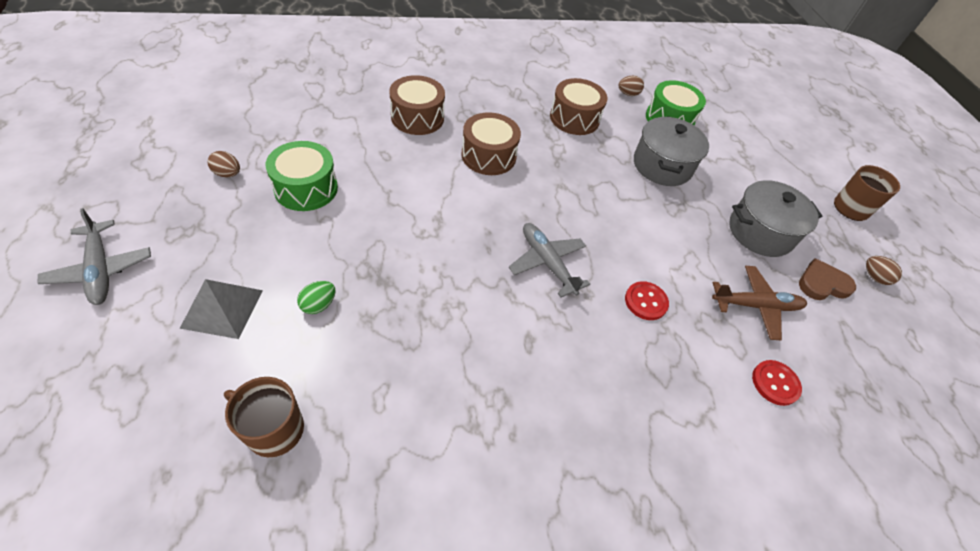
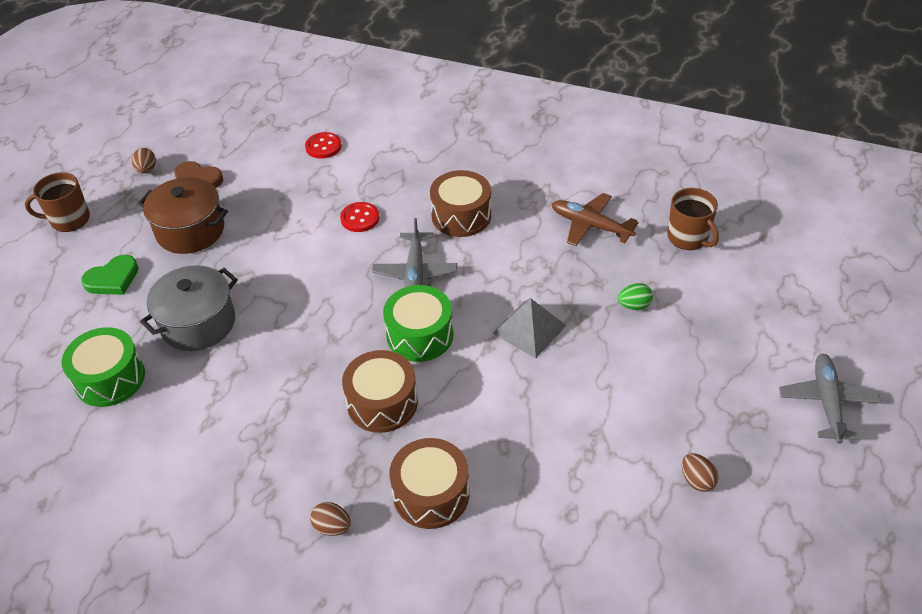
camera: 140 degrees left, 5 degrees down
grey pyramid [179,279,263,339] -> grey pyramid moved to [493,298,567,358]
green drum [266,141,338,211] -> green drum moved to [383,285,453,362]
brown drum [550,78,608,135] -> brown drum moved to [430,170,491,237]
brown egg [619,76,644,96] -> brown egg moved to [310,502,351,536]
brown plane [712,266,807,340] -> brown plane moved to [552,193,639,246]
grey pot [729,180,822,257] -> brown pot [138,177,228,254]
none -> green heart [81,255,138,295]

